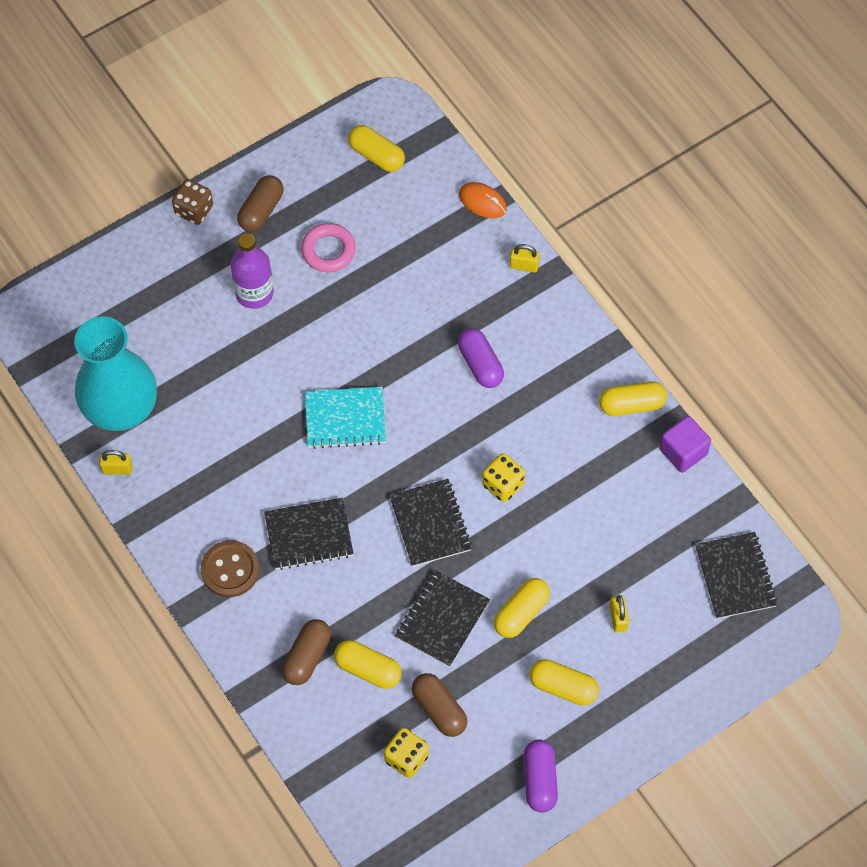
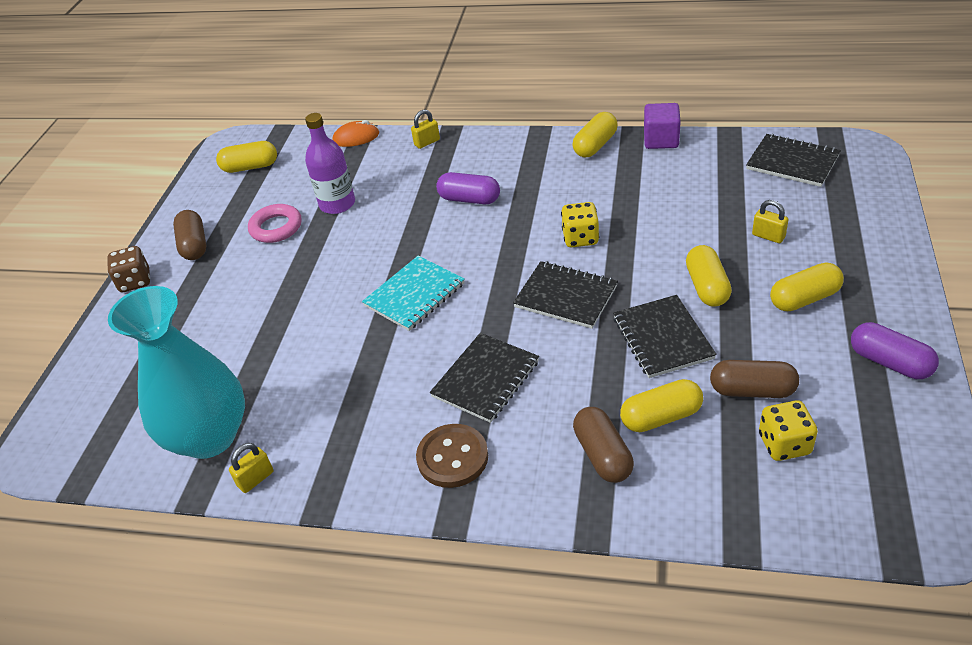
camera: 40 degrees left, 20 degrees down
purple bottle [231,234,274,309] -> purple bottle moved to [305,113,355,214]

